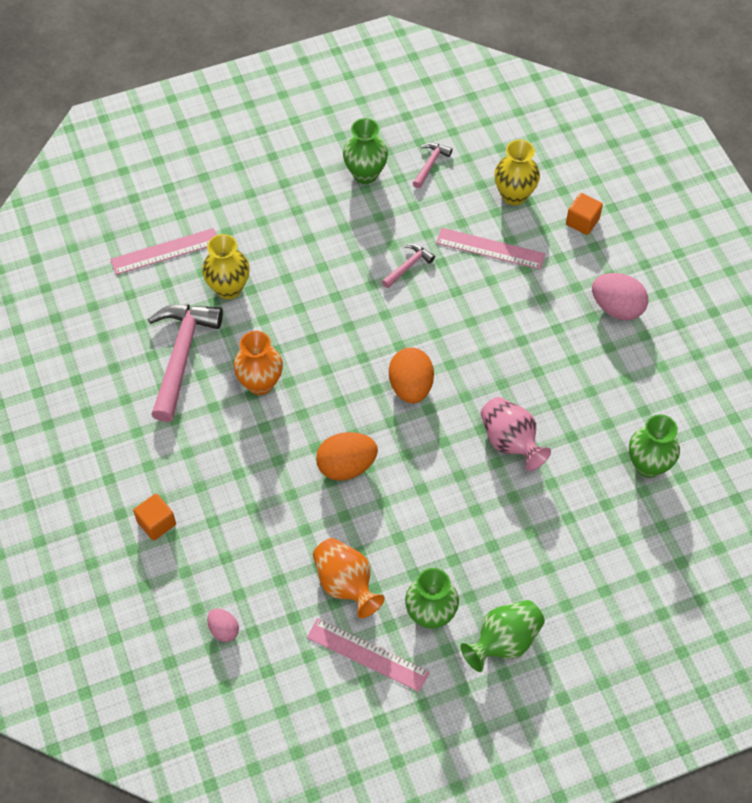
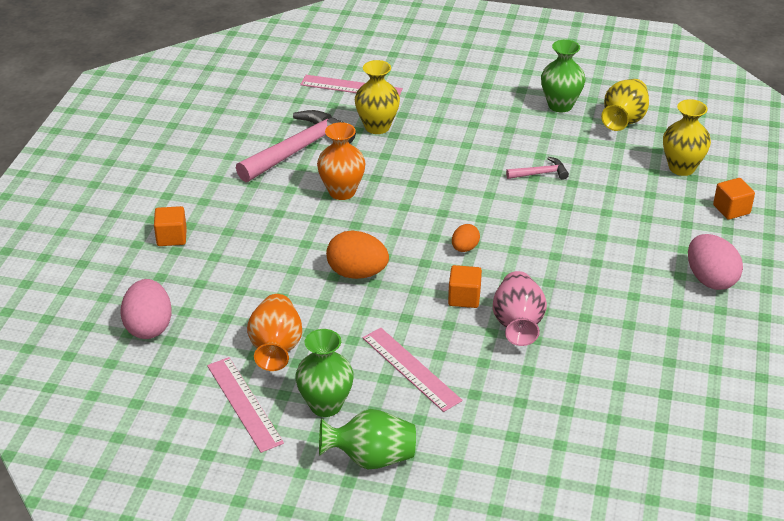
camera: 35 degrees right, 20 degrees down
pink egg [207,608,239,642] -> pink egg [120,279,172,339], size x1.79
orange egg [389,347,434,403] -> orange egg [452,224,480,252], size x0.56
pink hammer [413,143,452,188] -> yellow vase [601,79,649,131]
pink ruler [436,228,545,270] -> pink ruler moved to [363,328,462,412]
green vase [629,414,680,478] -> none
none -> orange cube [448,265,482,308]

